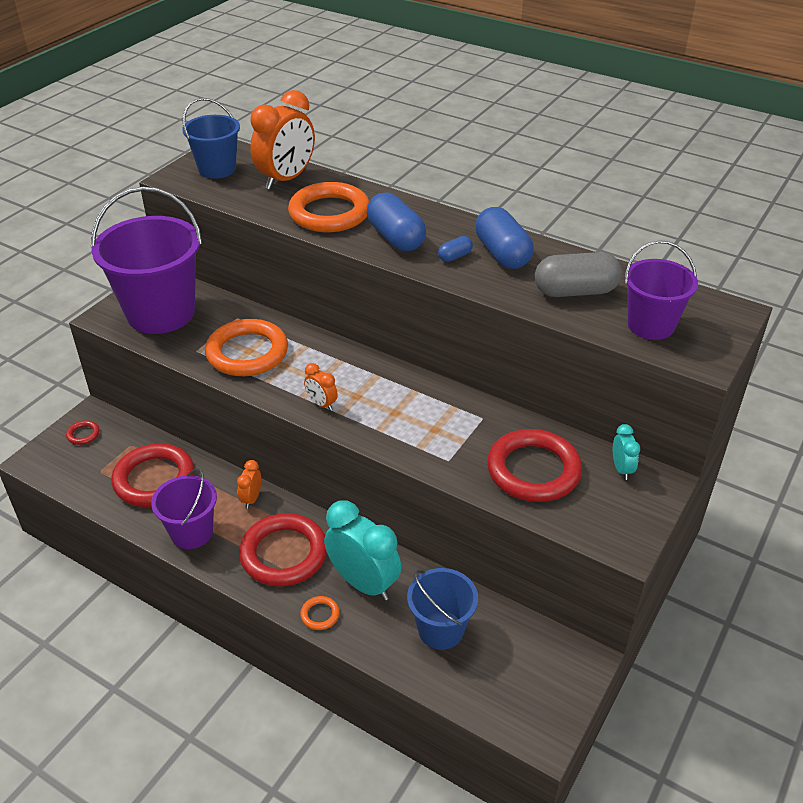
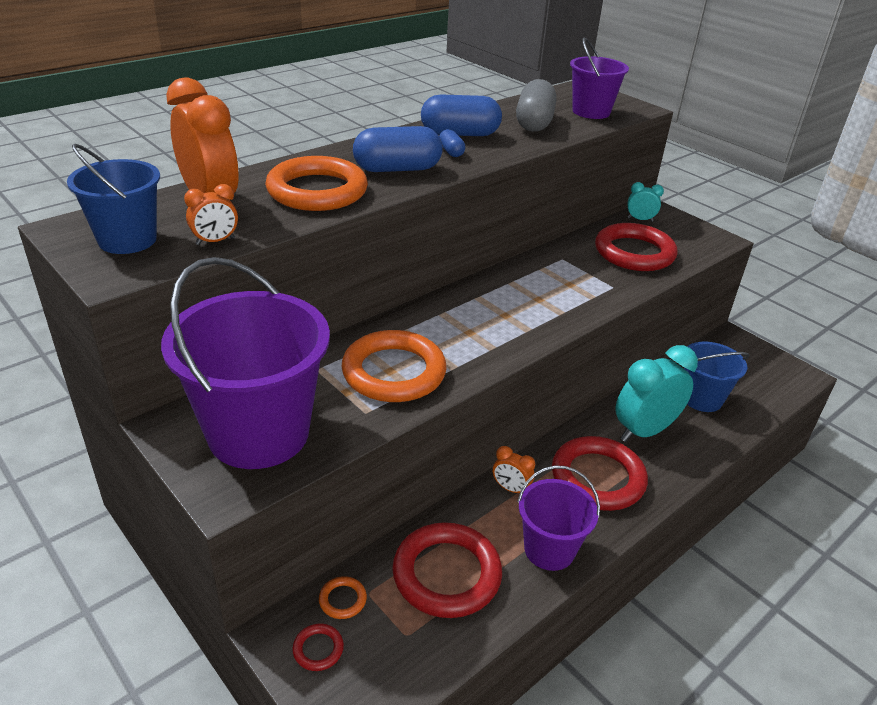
camera: 75 degrees left, 5 degrees down
orange ring [300,596,340,630] -> orange ring moved to [319,576,367,619]
orange clock [304,363,338,411] -> orange clock moved to [184,184,238,245]

